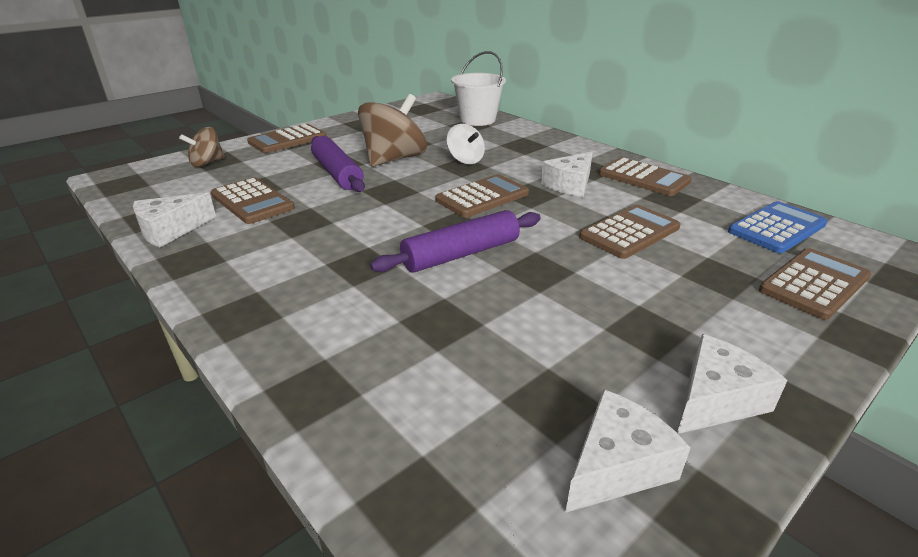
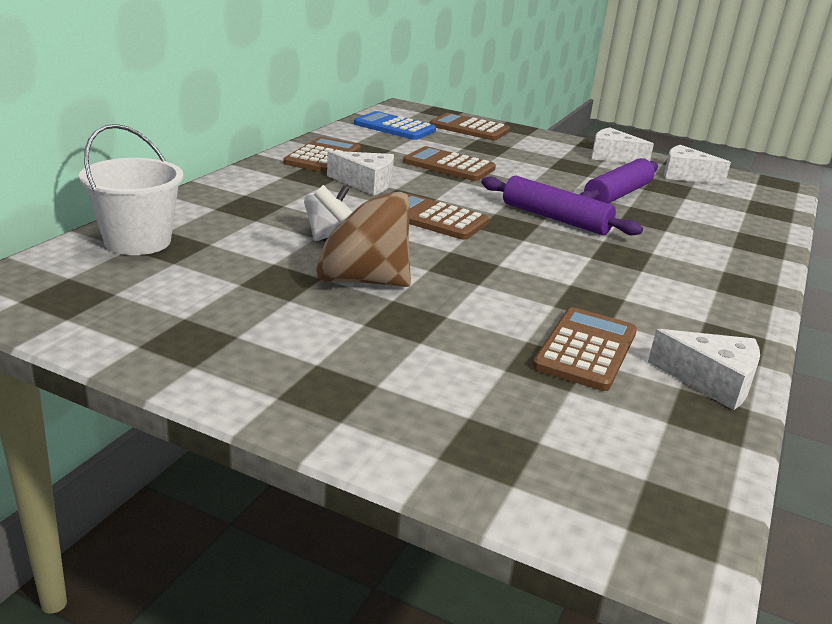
camera: 115 degrees left, 5 degrees down
brown spinning top [179,127,225,167] -> none
brown calculator [247,124,326,153] -> none
purple rolling pin [311,136,365,192] -> purple rolling pin moved to [580,158,658,204]

